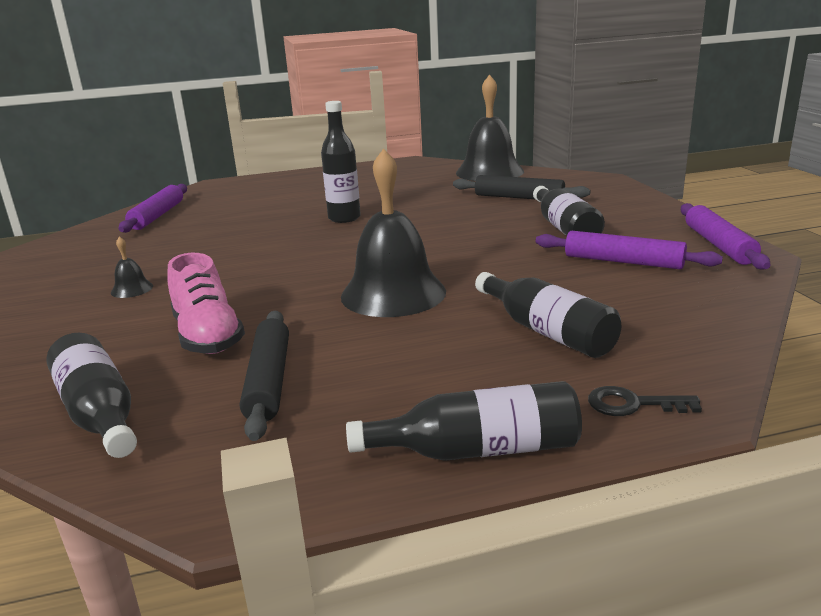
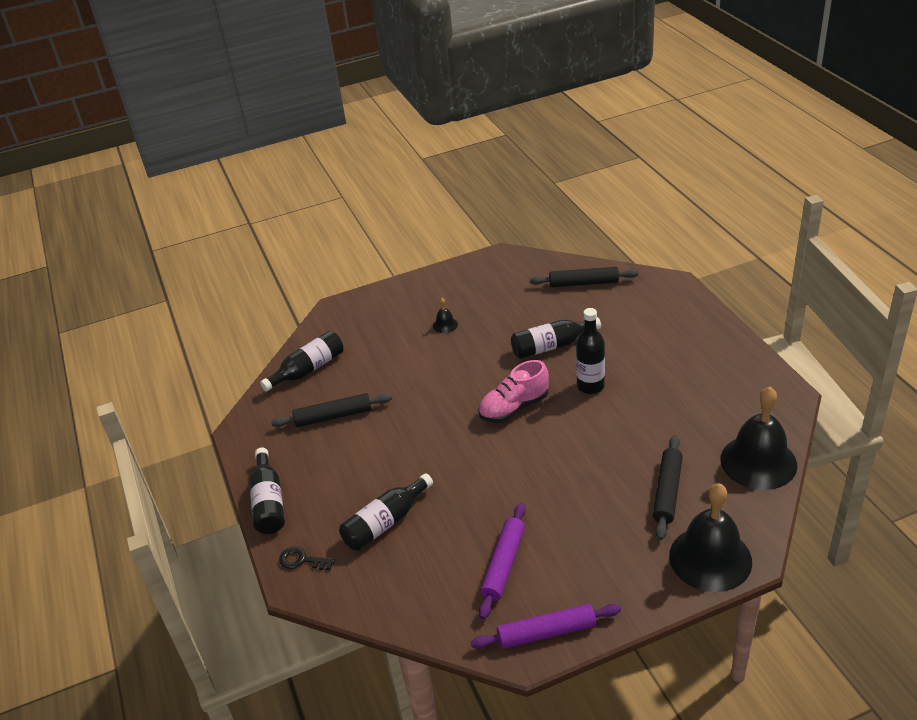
camera: 85 degrees right, 15 degrees up
purple rolling pin [119,184,187,233] -> black rolling pin [530,267,638,287]
pink shoe [167,253,245,354] -> pink shoe moved to [478,360,549,423]
black bell [341,148,446,317] -> black bell moved to [669,483,752,592]
black bottle [533,186,605,236] -> black bottle moved to [511,317,601,359]
black key [588,386,702,416] -> black key turned 75 degrees counterclockwise [279,547,335,570]

